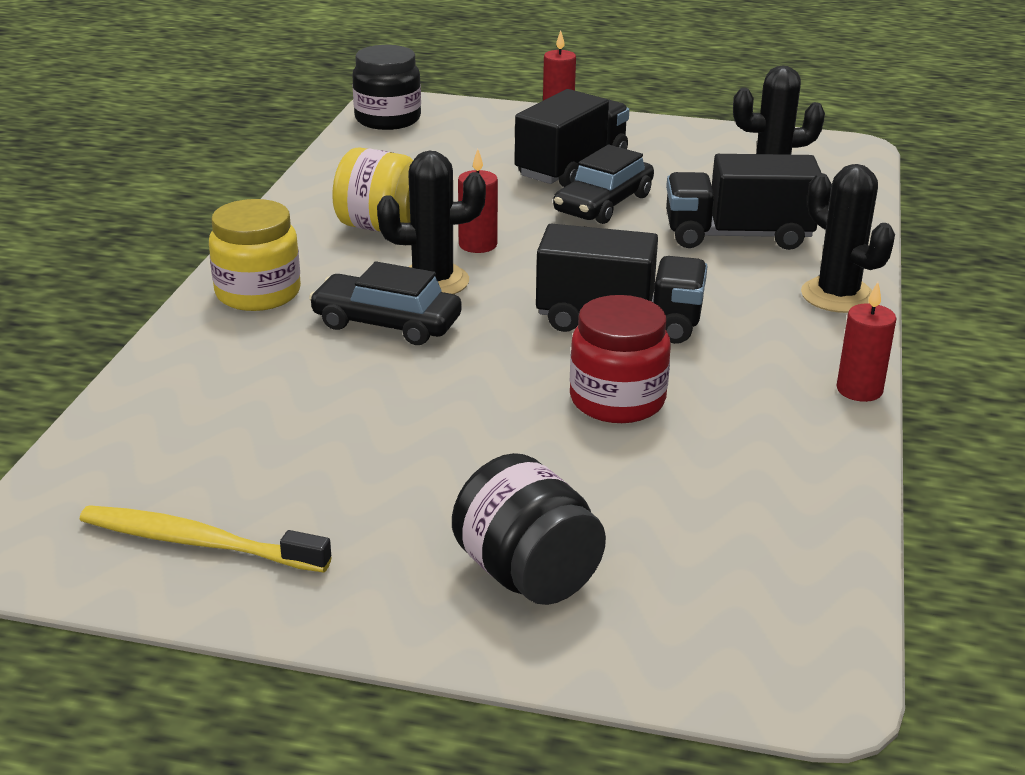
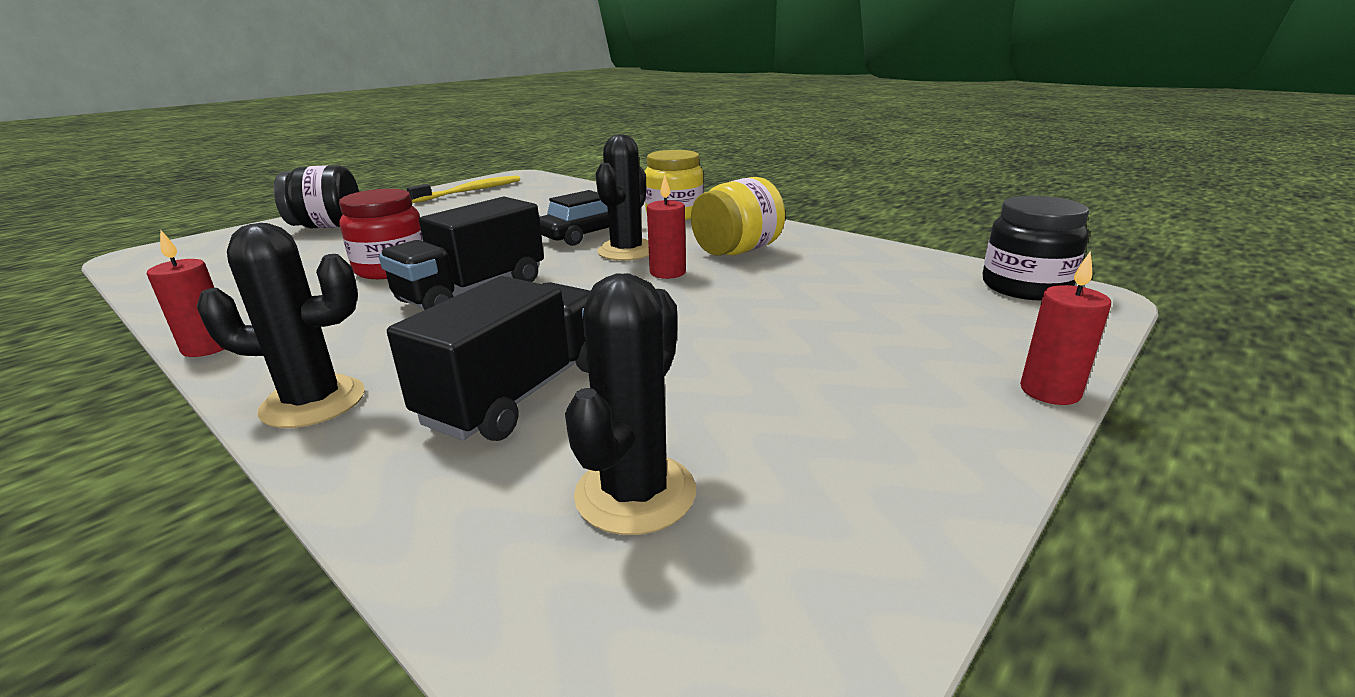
camera: 120 degrees right, 5 degrees down
black truck [515,89,629,187] -> none
black car [553,145,654,224] -> none

